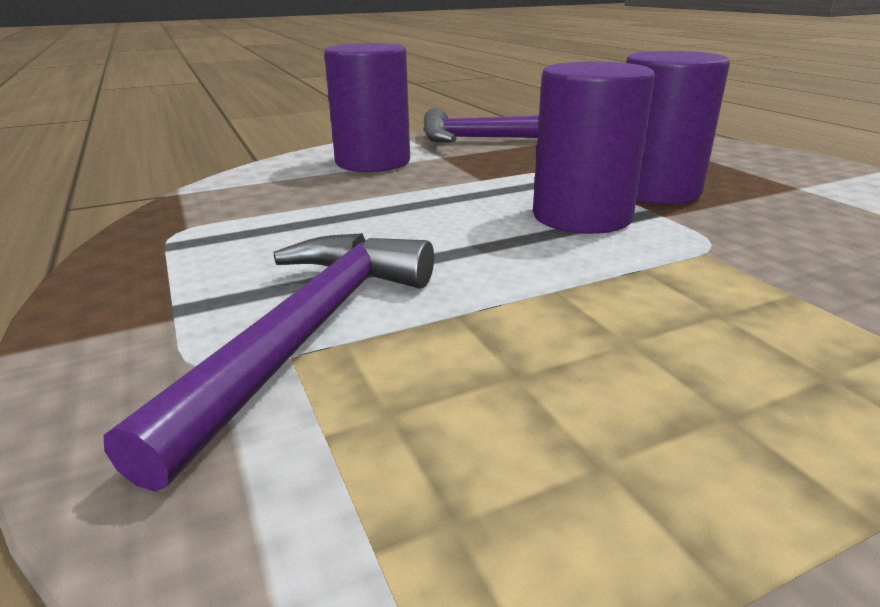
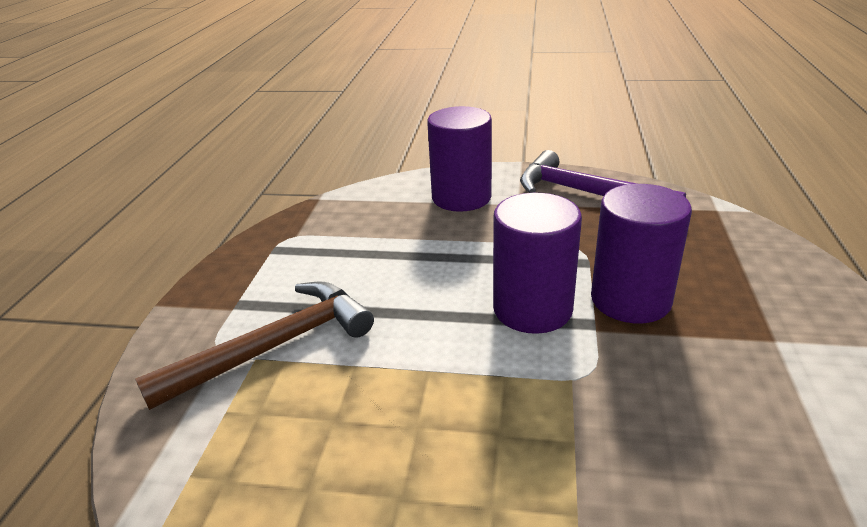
camera: 35 degrees right, 5 degrees up
purple hammer [103,233,434,492] -> brown hammer [135,282,374,410]

